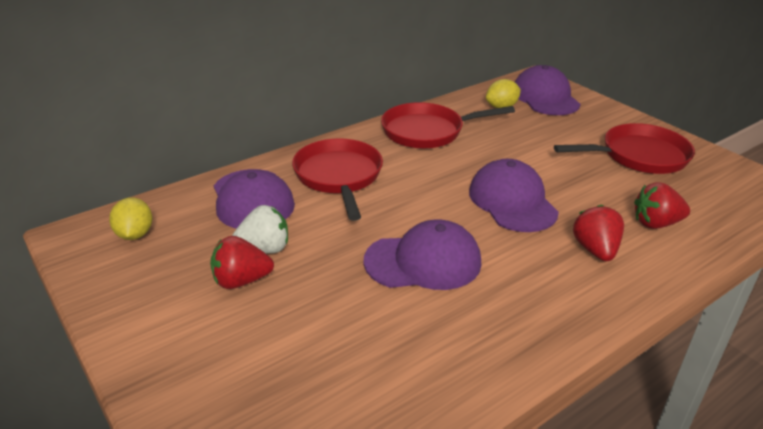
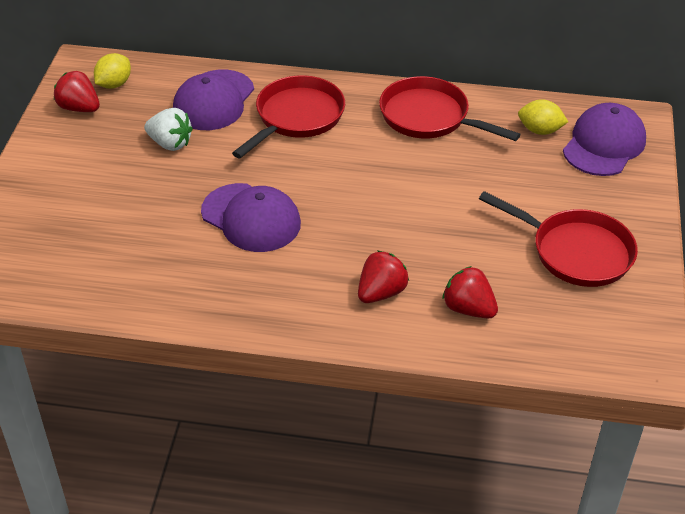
camera: 45 degrees right, 10 degrees up
red strawberry [210,236,274,289] -> red strawberry moved to [54,71,100,112]
purple cap [469,159,559,232] -> none

